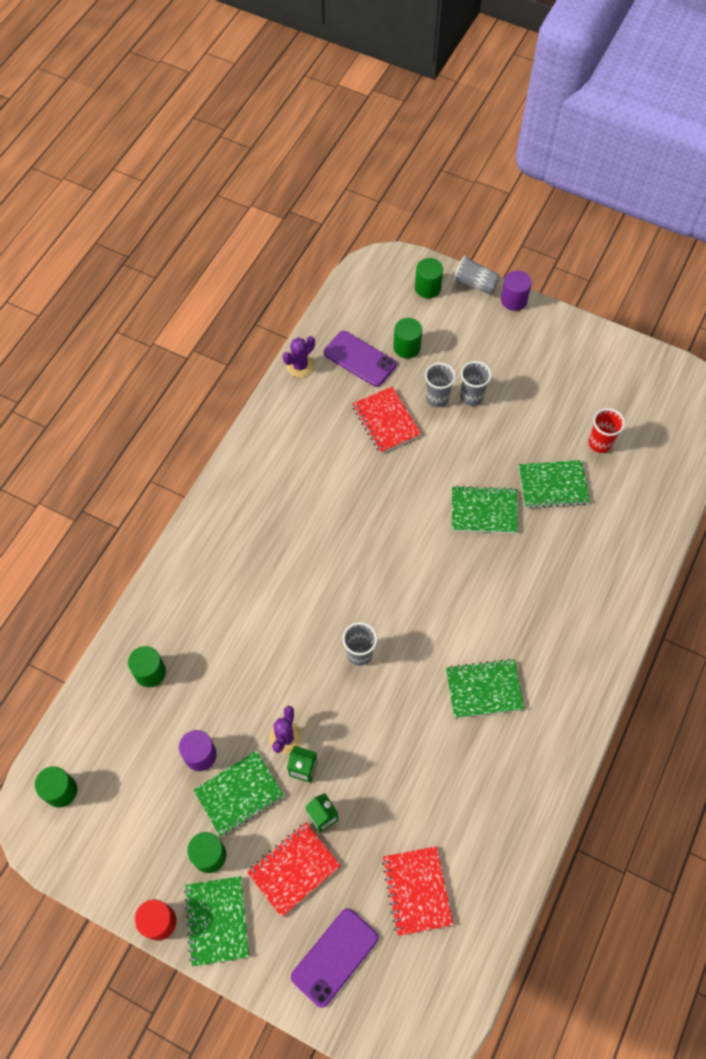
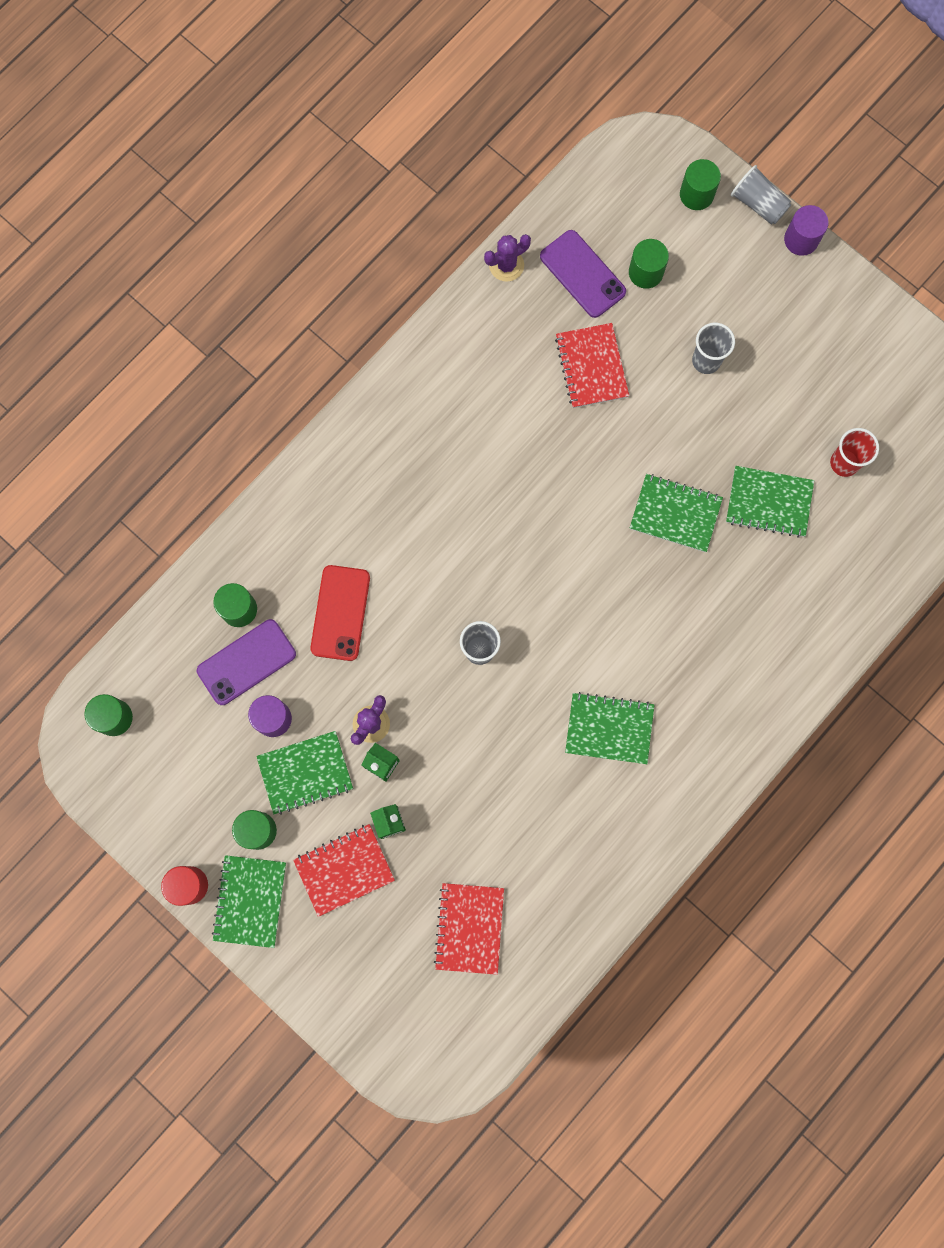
camera: 15 degrees right, 15 degrees up
purple phone [291,908,378,1008] -> purple phone moved to [197,619,296,705]
grey cup [425,362,456,407] -> none
none -> red phone [310,565,370,661]

